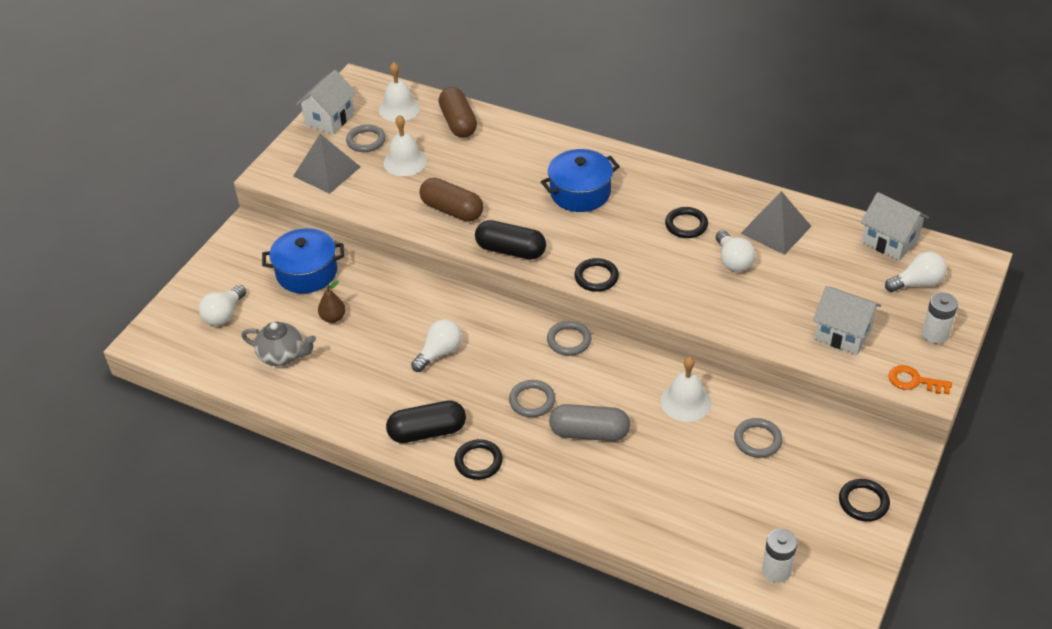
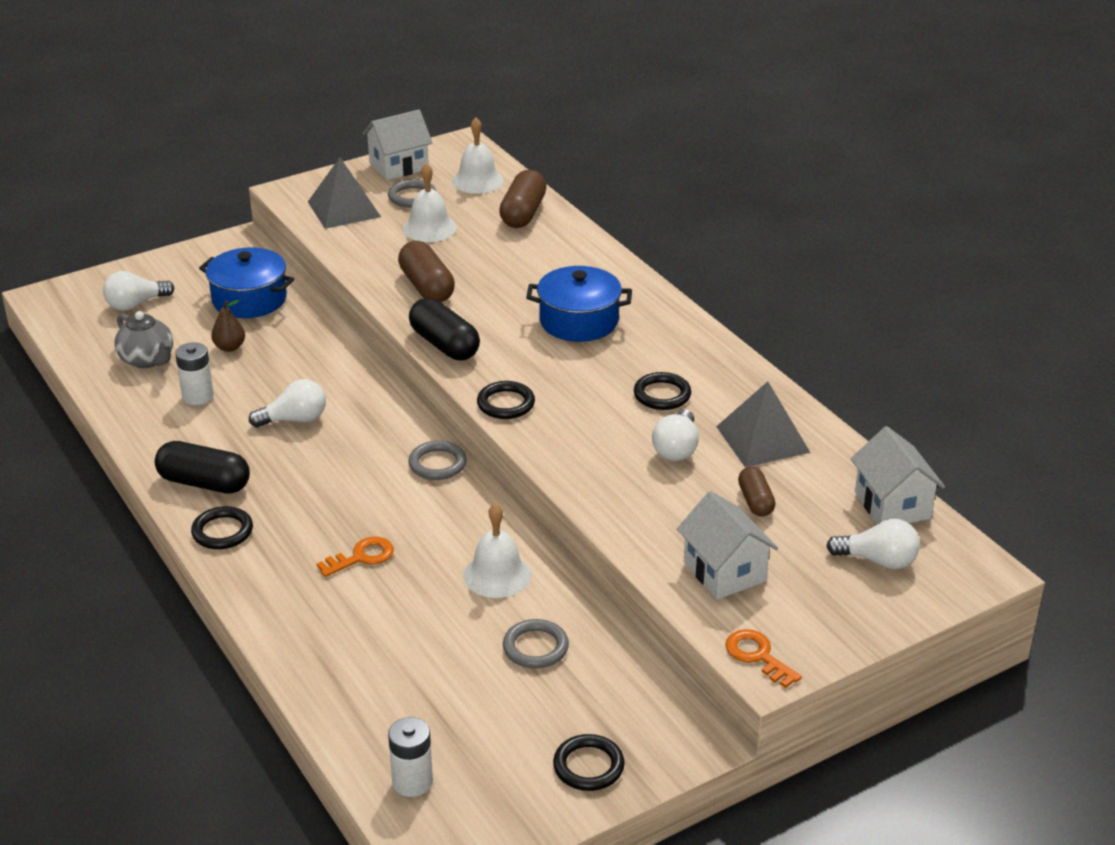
camera: 30 degrees right, 10 degrees down
grey ring [509,380,555,417] -> none
grey capsule [549,404,630,441] -> orange key [317,537,394,577]
white battery [922,293,958,344] -> white battery moved to [175,342,214,405]
none -> brown capsule [738,467,775,516]

